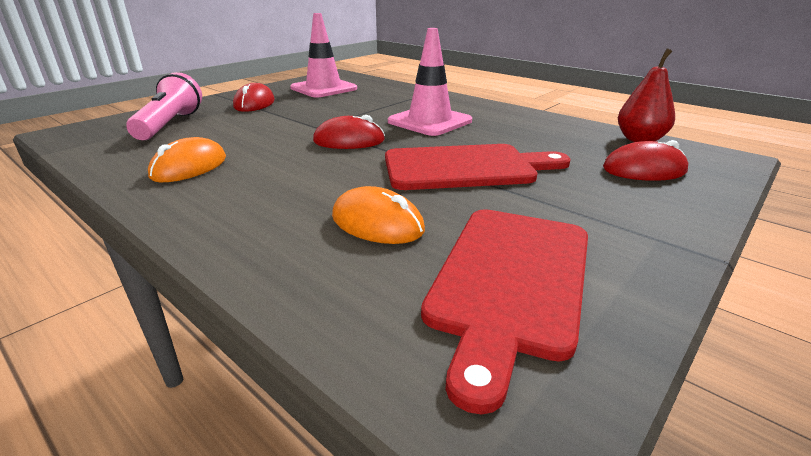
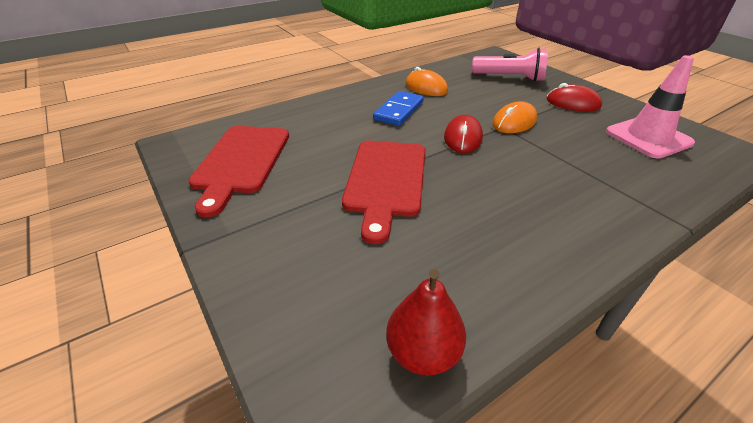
camera: 105 degrees right, 10 degrees up
orange mouse [332,186,425,244] -> orange mouse moved to [492,101,537,133]
pink traffic cone [388,28,472,136] -> none
red cutting board [421,209,588,415] -> red cutting board turned 120 degrees counterclockwise [188,126,289,217]
red mouse [603,140,688,181] -> none
none -> blue domino [373,91,424,126]

